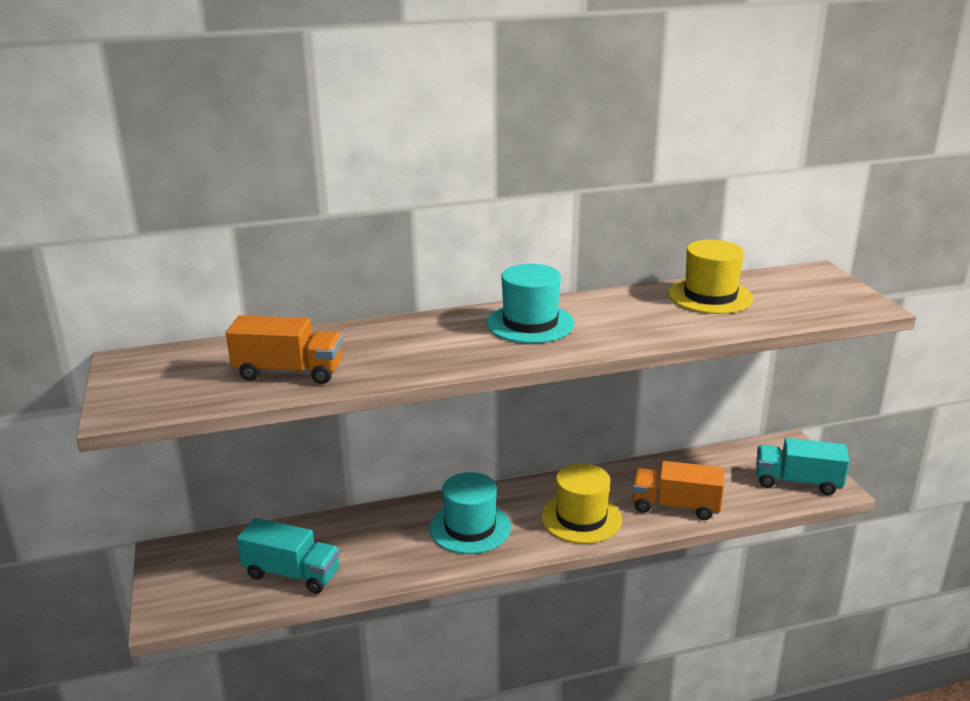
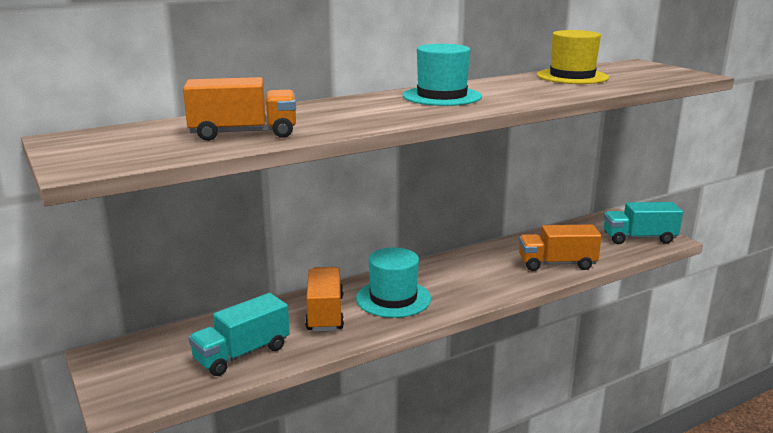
camera: 15 degrees left, 5 degrees down
turquoise truck [237,518,340,594] -> turquoise truck turned 135 degrees clockwise [189,293,290,376]
yellow hat [541,463,622,544] -> none
none -> orange truck [305,267,344,332]

